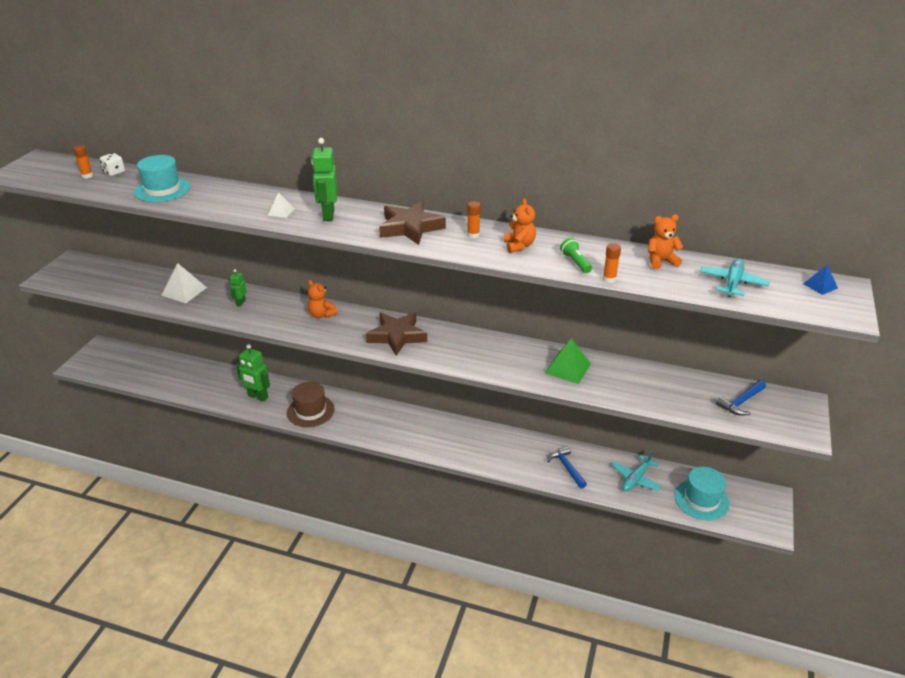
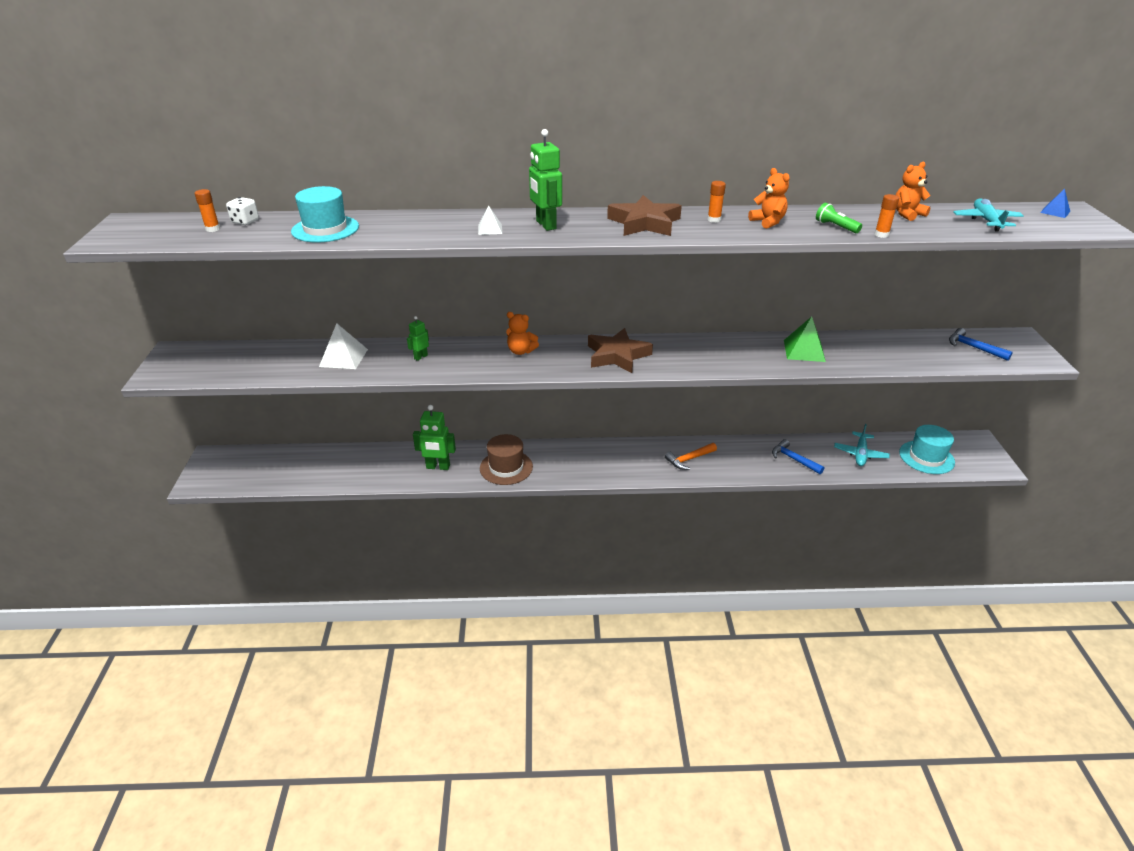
camera: 20 degrees left, 0 degrees up
green robot [230,269,247,307] -> green robot turned 45 degrees clockwise [407,316,429,361]
blue hammer [716,380,766,416] -> blue hammer turned 105 degrees clockwise [949,328,1013,361]
none -> orange hammer [665,443,717,470]

